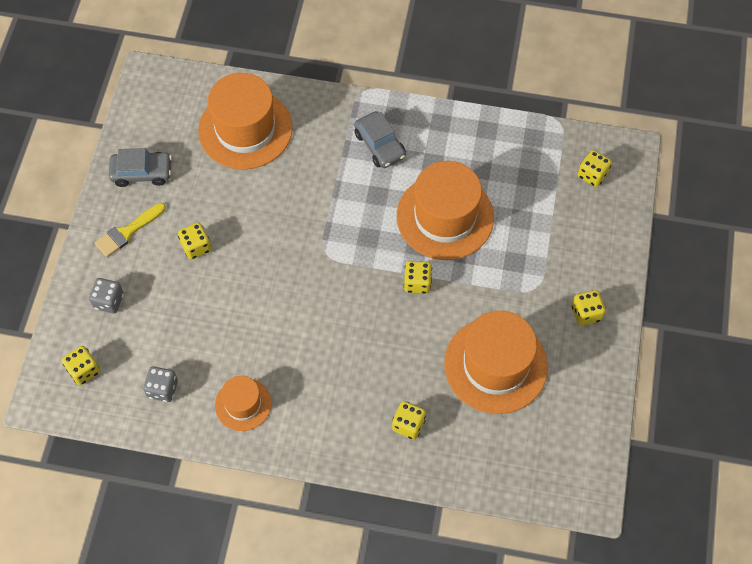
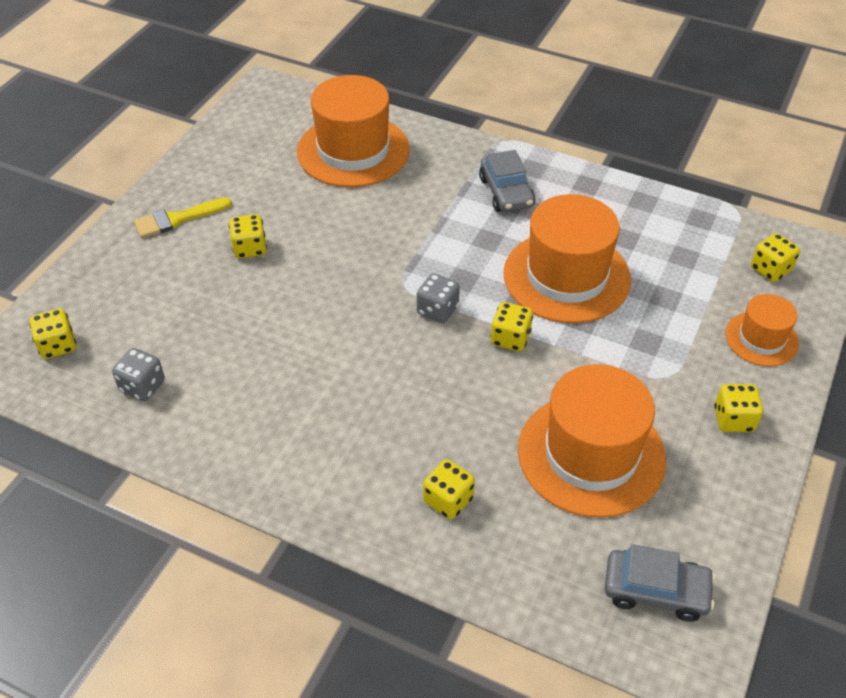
camera: 15 degrees right, 15 degrees down
grey dice [89,278,124,313] -> grey dice moved to [417,273,460,323]
grey car [109,148,172,187] -> grey car moved to [605,544,715,622]
orange hat [215,376,271,431] -> orange hat moved to [725,294,799,367]

